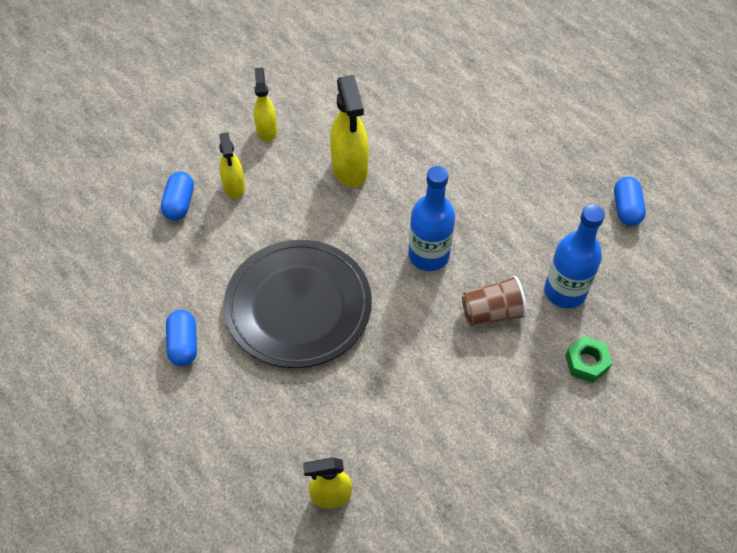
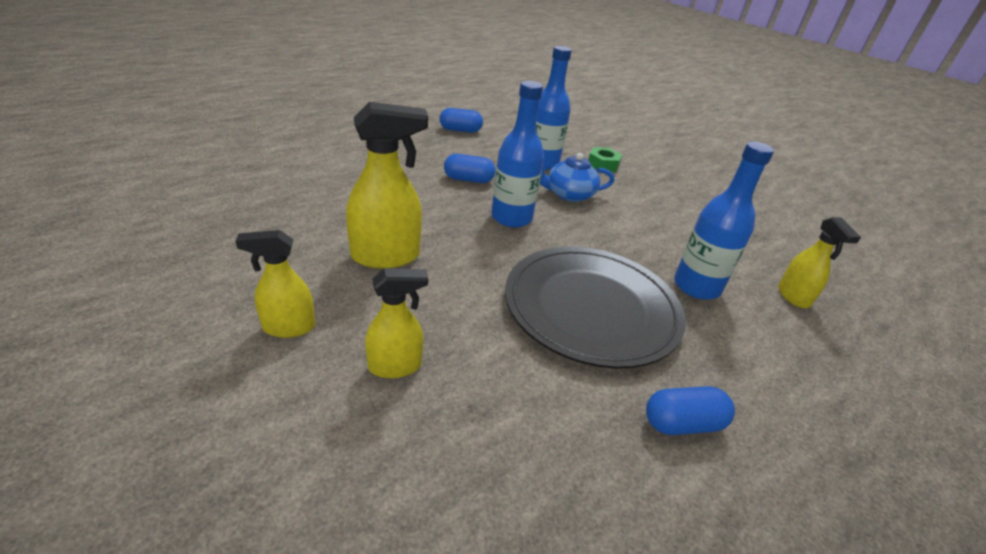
camera: 95 degrees left, 20 degrees down
blue capsule [161,172,194,221] -> blue capsule moved to [444,154,495,183]
brown cup [462,275,527,326] -> blue teapot [540,153,614,202]
none -> blue bottle [674,142,774,300]

